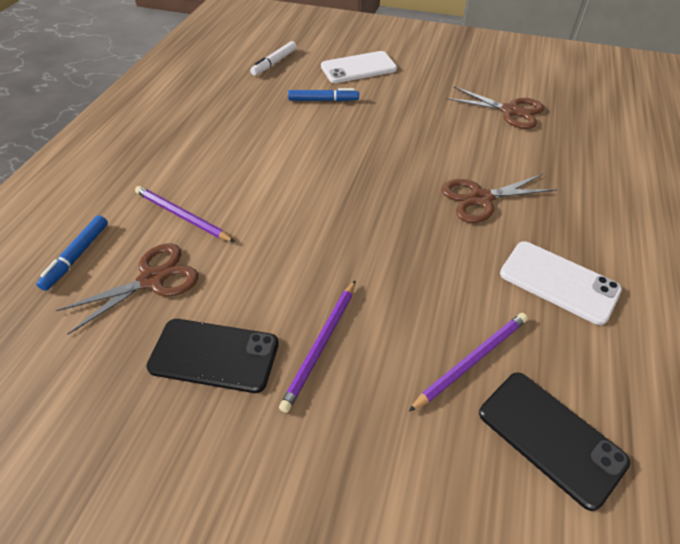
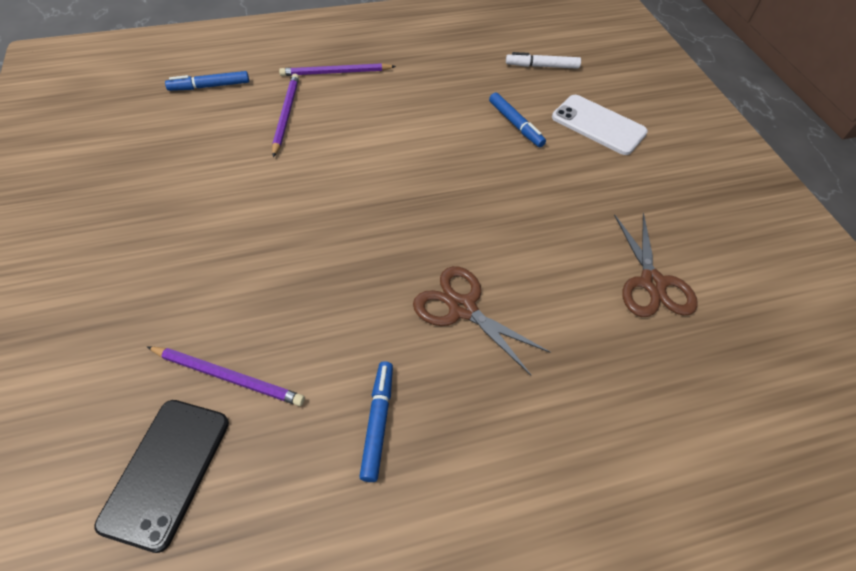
camera: 55 degrees right, 5 degrees up
brown scissors [56,243,199,334] -> none
black phone [146,319,279,393] -> none
purple pencil [279,280,356,413] -> purple pencil moved to [279,63,396,76]
white phone [500,241,622,325] -> blue marker [359,361,393,482]

